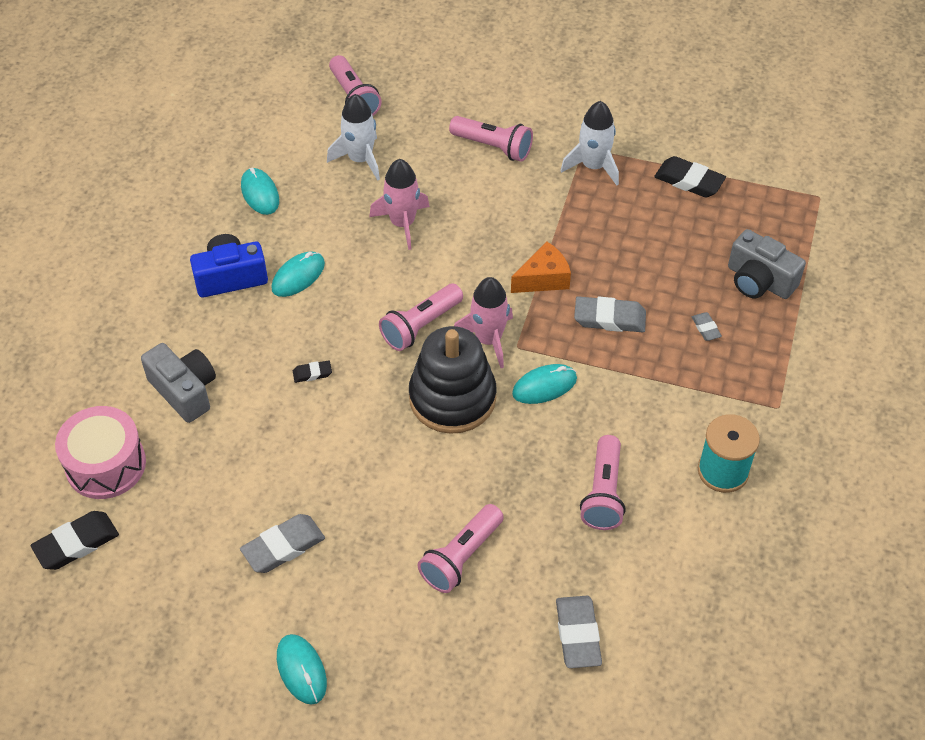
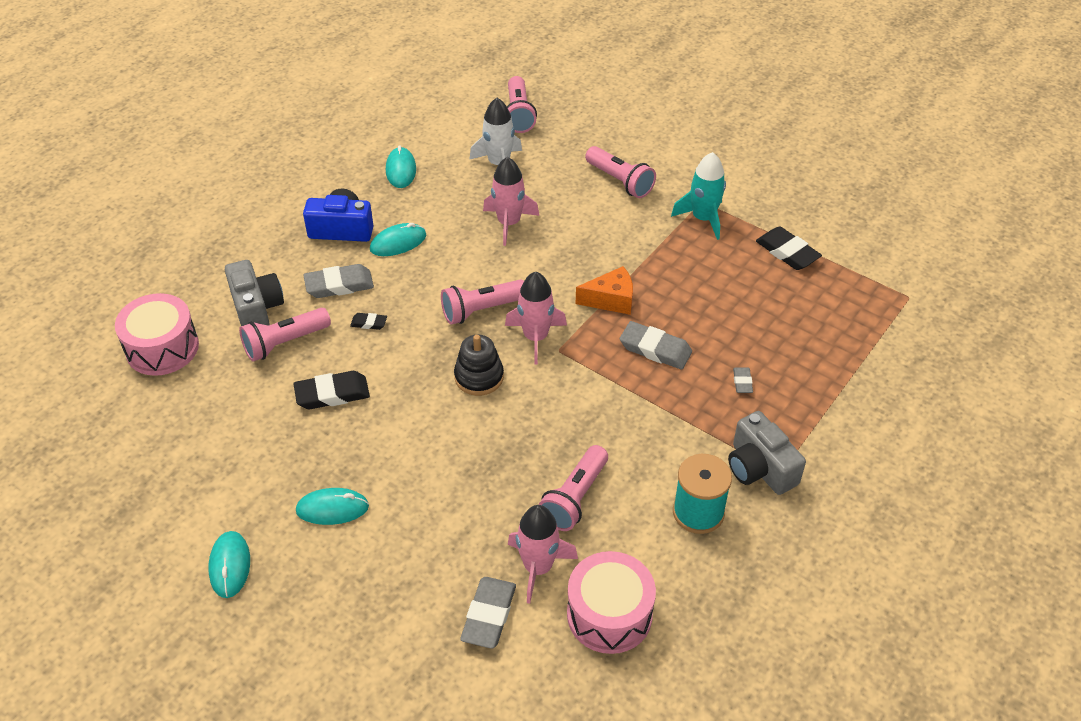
camera: 20 degrees right, 5 degrees down
black eraser [30,511,119,570] -> black eraser moved to [293,371,370,409]
grey eraser [240,514,325,573] -> grey eraser moved to [303,264,374,298]
black stacking toy [409,326,496,434] -> black stacking toy [454,335,504,396], size x0.60
pink flashlight [418,504,504,593] -> pink flashlight moved to [239,308,331,362]
turquoise mouse [512,364,577,404] -> turquoise mouse moved to [296,488,369,525]
white rocket [560,101,619,185] -> turquoise rocket [671,152,726,240]
grey camera [728,229,806,299] -> grey camera moved to [728,411,806,495]
none -> pink rocket [508,505,578,604]
none -> pink drum [567,551,656,654]

